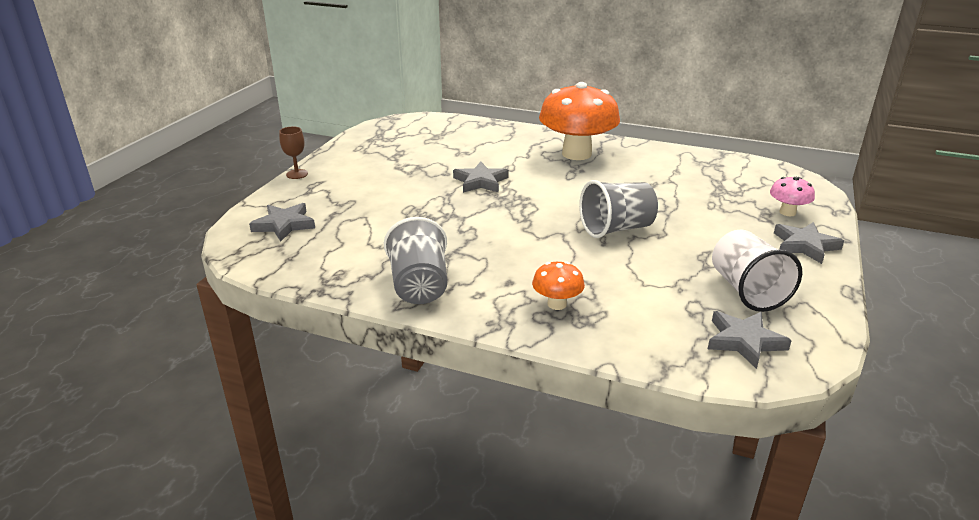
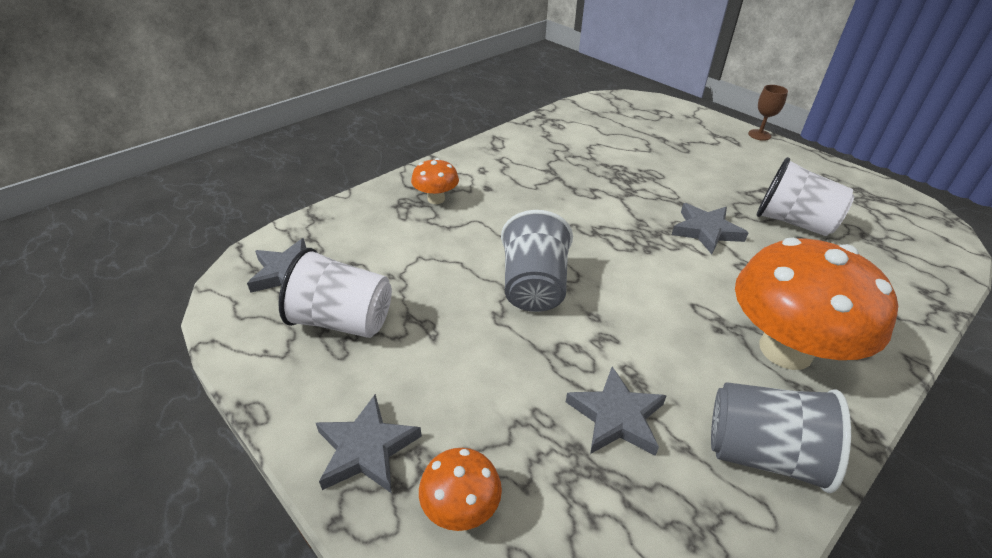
camera: 115 degrees right, 10 degrees up
grey star [249,203,315,242] -> grey star moved to [566,366,667,456]
grey cup [384,217,447,304] -> grey cup moved to [711,382,851,493]
pink mushroom [770,177,815,216] -> orange mushroom [419,448,502,531]
none -> white cup [757,157,854,236]

